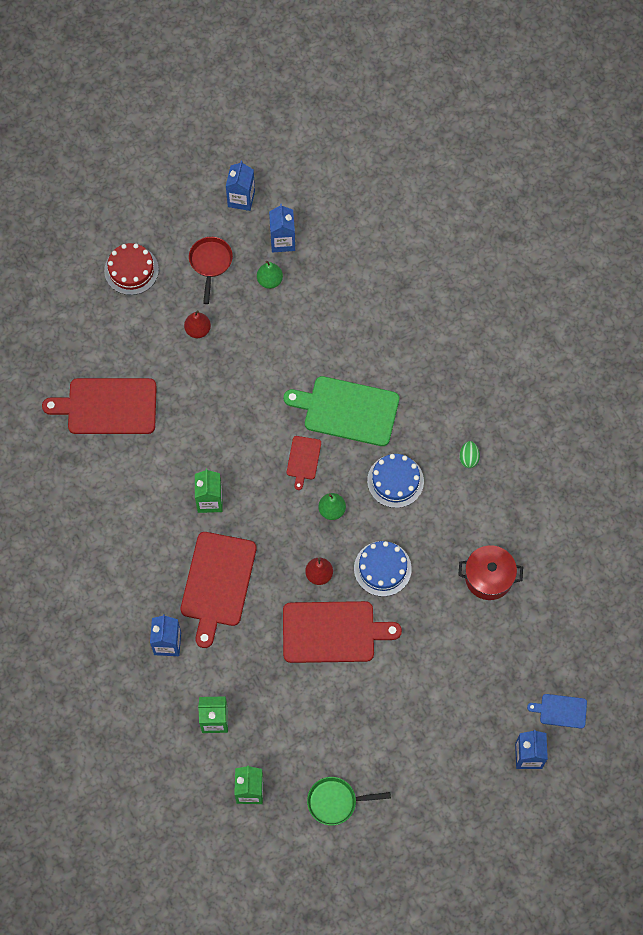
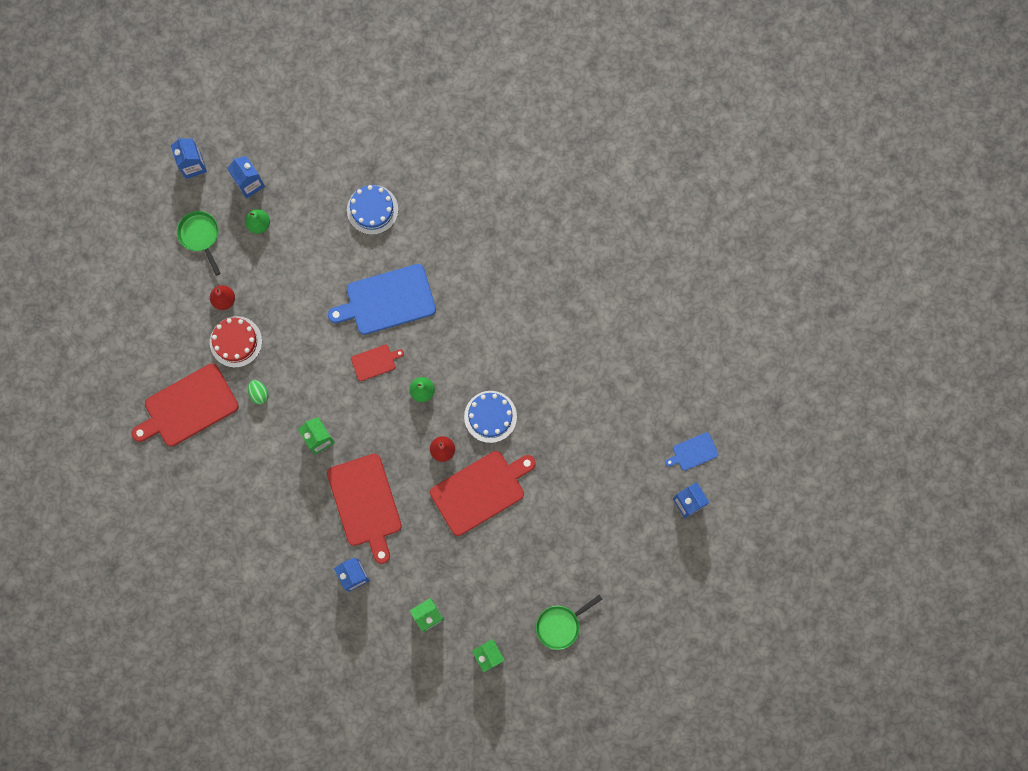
camera: 30 degrees left, 10 degrees up
red cake [104,243,159,295] -> red cake moved to [210,316,262,368]
red pan [189,237,233,304] -> green pan [177,211,221,276]
green cutting board [284,376,399,446] -> blue cutting board [328,264,436,335]
red cutting board [287,436,321,490] -> red cutting board turned 90 degrees counterclockwise [351,345,404,381]
blue cake [367,454,424,508] -> blue cake moved to [347,185,398,235]
red pot [458,545,523,600] -> none
green egg [459,441,480,468] -> green egg moved to [248,380,269,404]

